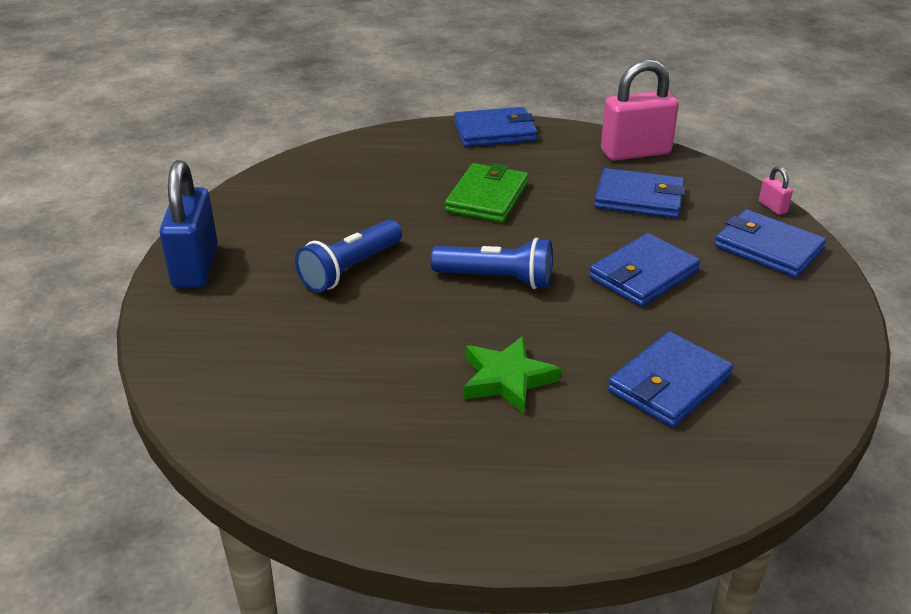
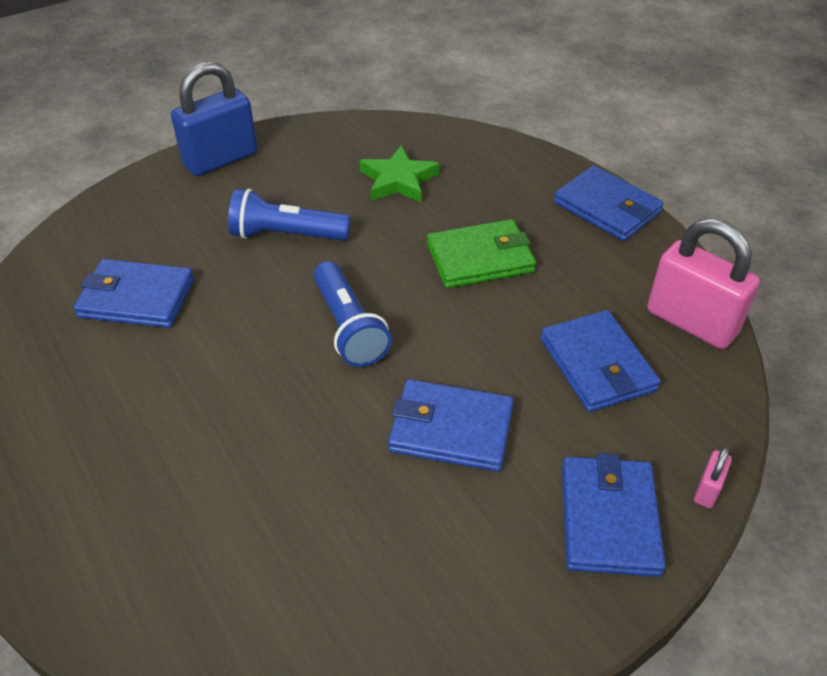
camera: 55 degrees right, 10 degrees up
green star [464,336,561,414] -> green star moved to [360,145,439,203]
blue wallet [608,332,734,427] -> blue wallet moved to [73,259,194,328]

